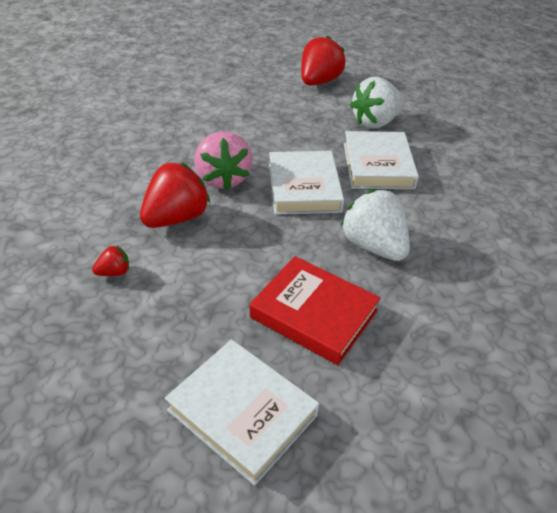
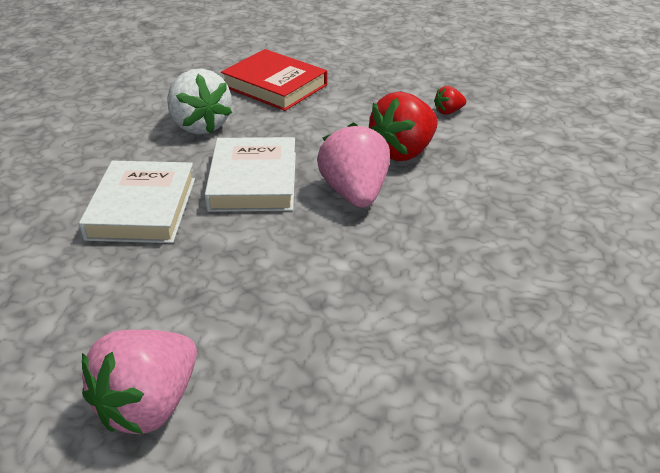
camera: 175 degrees left, 5 degrees down
white book [165,340,319,486] -> none
red strawberry [301,36,346,86] -> pink strawberry [82,330,197,434]
white strawberry [350,77,404,129] -> none

